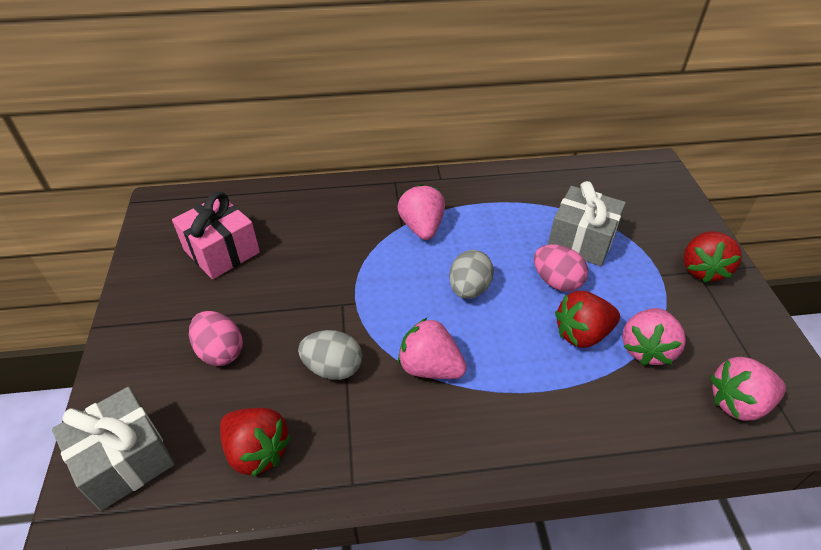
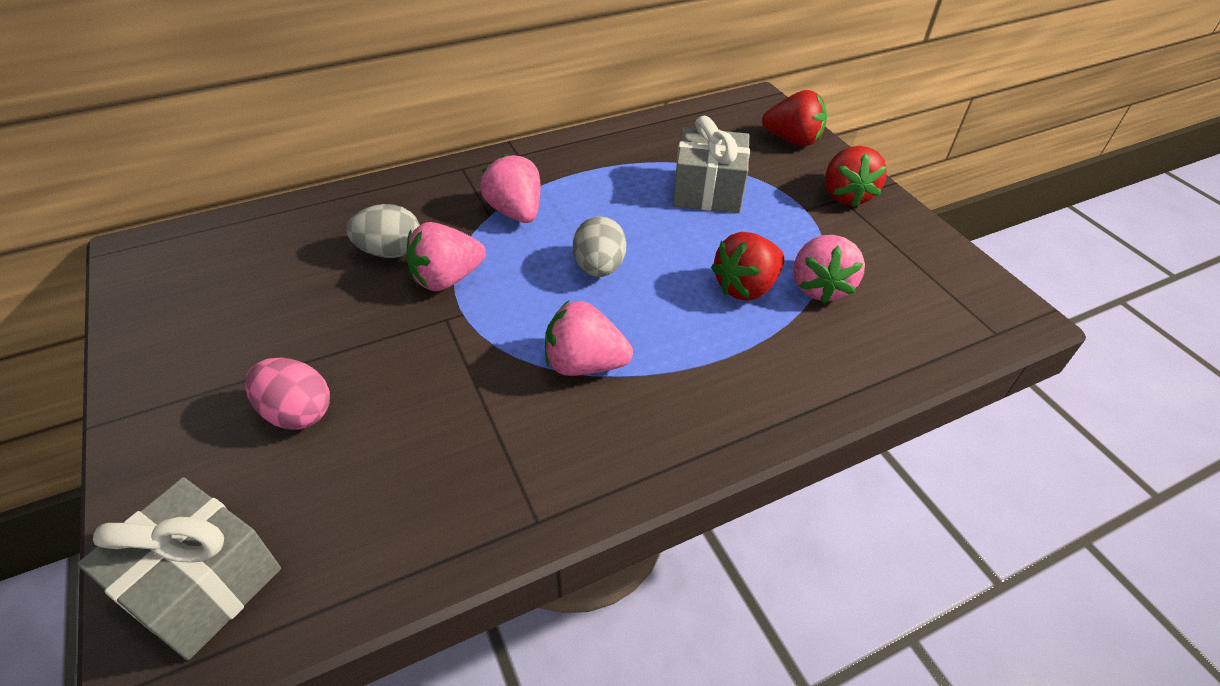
camera: 20 degrees left, 0 degrees up
pink gift [172,192,260,279] -> none
red strawberry [220,408,291,478] -> red strawberry moved to [762,90,827,146]
grey egg [298,330,362,380] -> grey egg moved to [347,204,420,258]
pink egg [534,244,588,292] -> none
pink strawberry [710,357,786,421] -> pink strawberry moved to [406,222,486,292]

